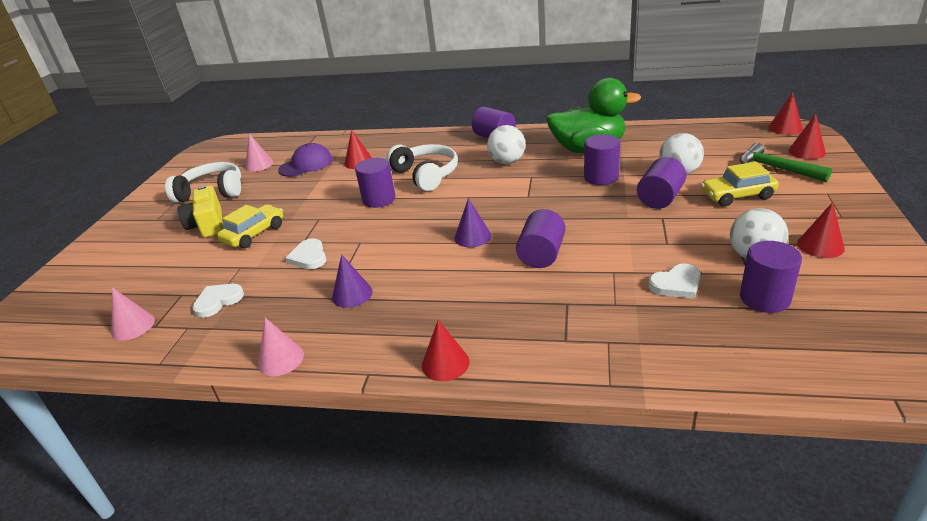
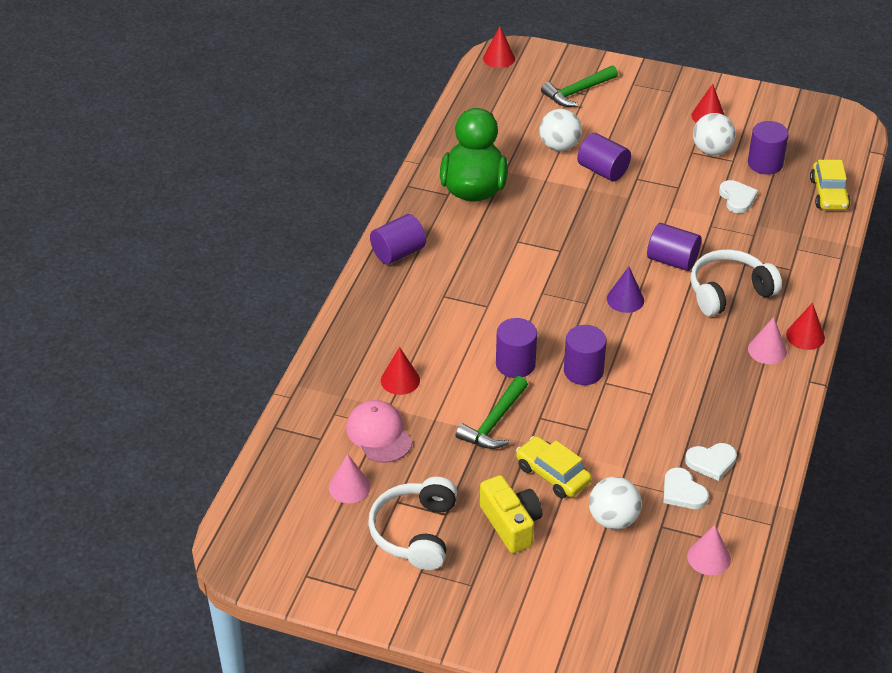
camera: 85 degrees left, 10 degrees up
yellow camera [177,185,223,238] -> yellow camera turned 105 degrees counterclockwise [480,475,542,553]
pink cone [258,318,304,376] -> pink cone moved to [748,317,787,364]
purple cap [278,143,333,177] -> pink cap [346,400,412,463]
white heart [285,239,326,269] -> white heart moved to [685,443,737,481]
purple cone [332,254,373,308] -> none
white headphones [386,144,458,191] -> white headphones moved to [690,249,782,316]
white ball [487,125,526,164] -> white ball moved to [589,477,642,530]
purple cylinder [584,134,620,185] -> purple cylinder moved to [564,325,607,385]
yellow car [701,162,779,206] -> yellow car moved to [810,160,851,210]
red cone [789,114,826,159] -> none
none -> green hammer [456,376,528,449]

